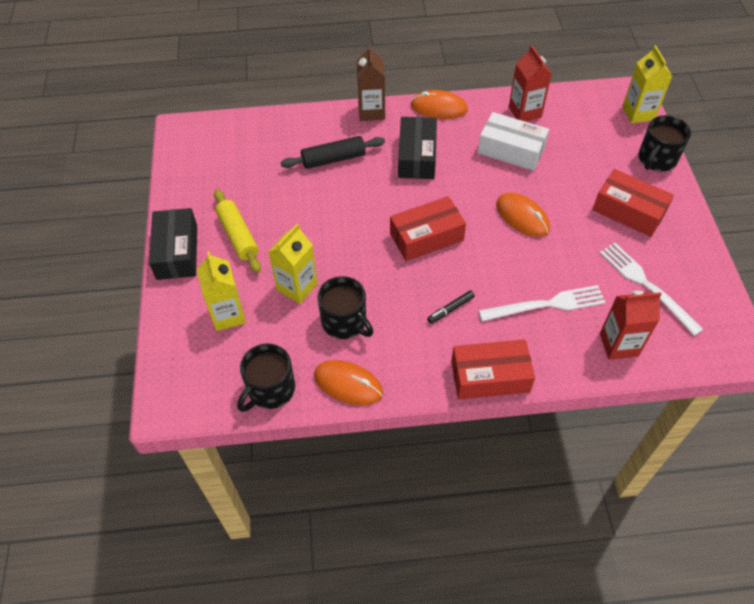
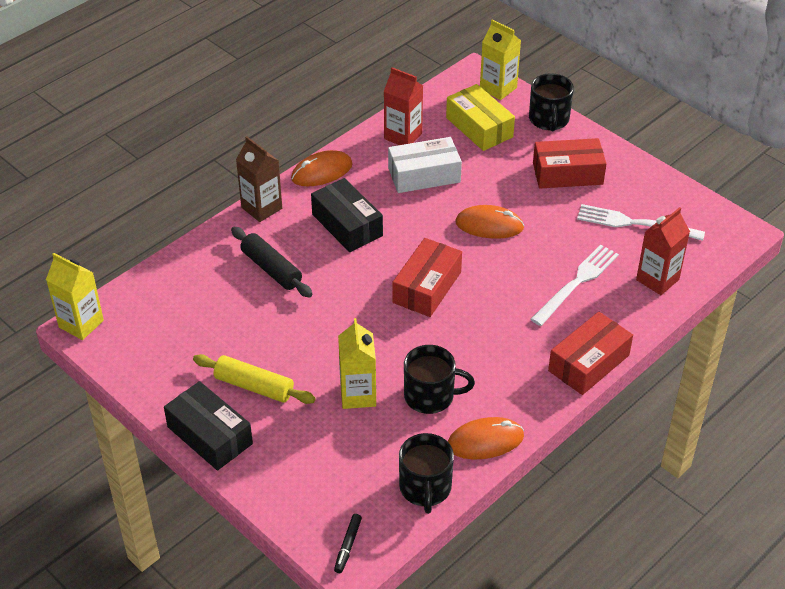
camera: 40 degrees left, 10 degrees down
yellow carton [197,251,246,331] -> yellow carton moved to [46,253,104,340]
black rolling pin [280,136,385,169] -> black rolling pin turned 75 degrees counterclockwise [231,227,313,297]
black marker [427,290,475,324] -> black marker moved to [334,514,362,573]
none -> yellow box [446,84,515,151]

